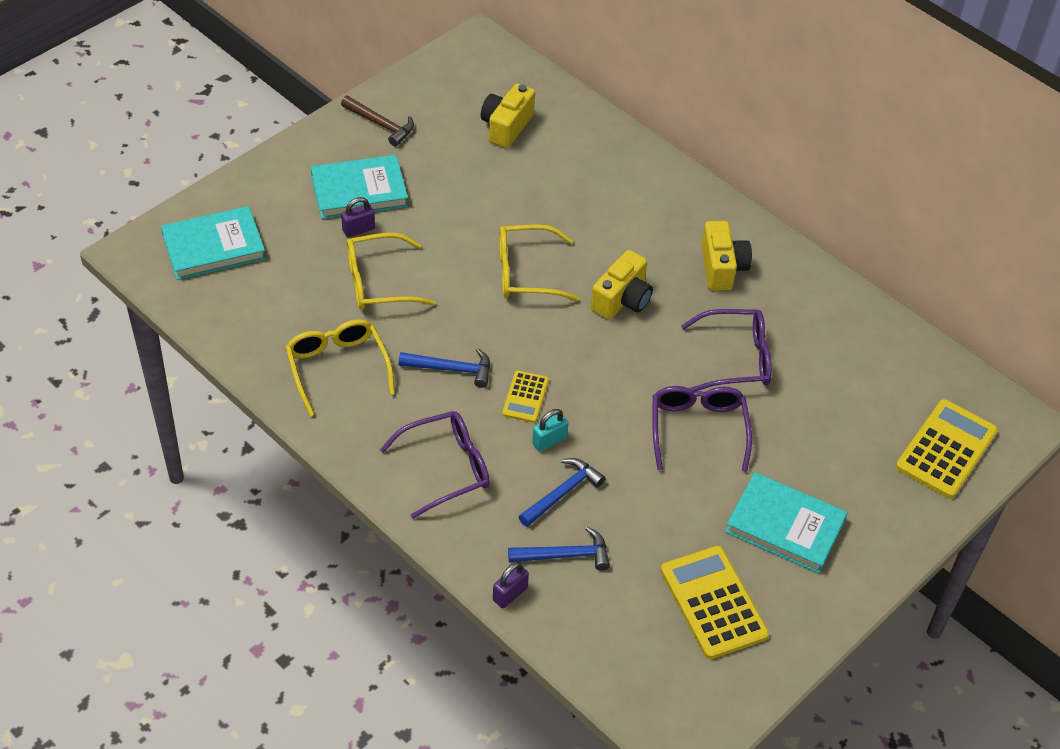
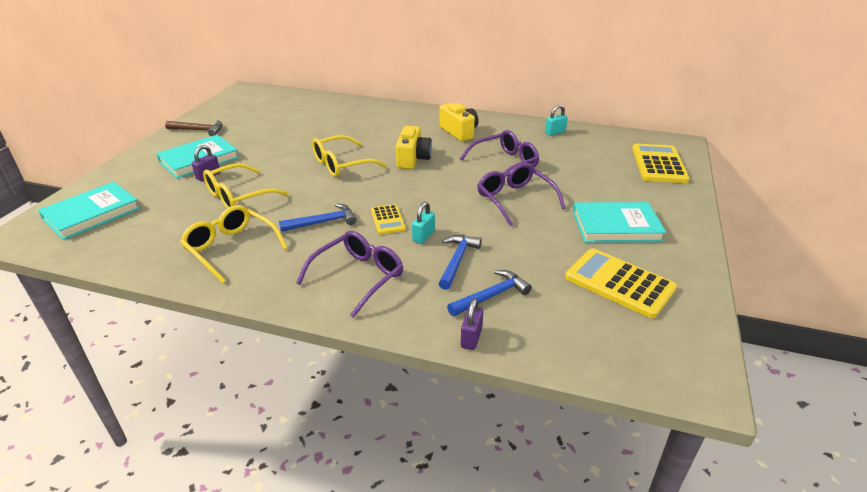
camera: 25 degrees left, 15 degrees down
yellow camera [481,84,535,148] -> none
none -> turquoise padlock [545,105,568,136]

